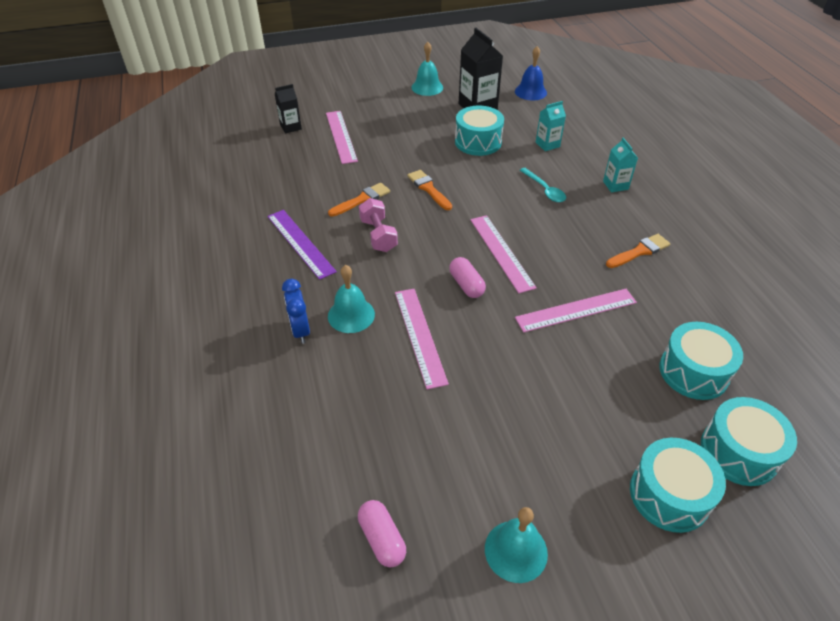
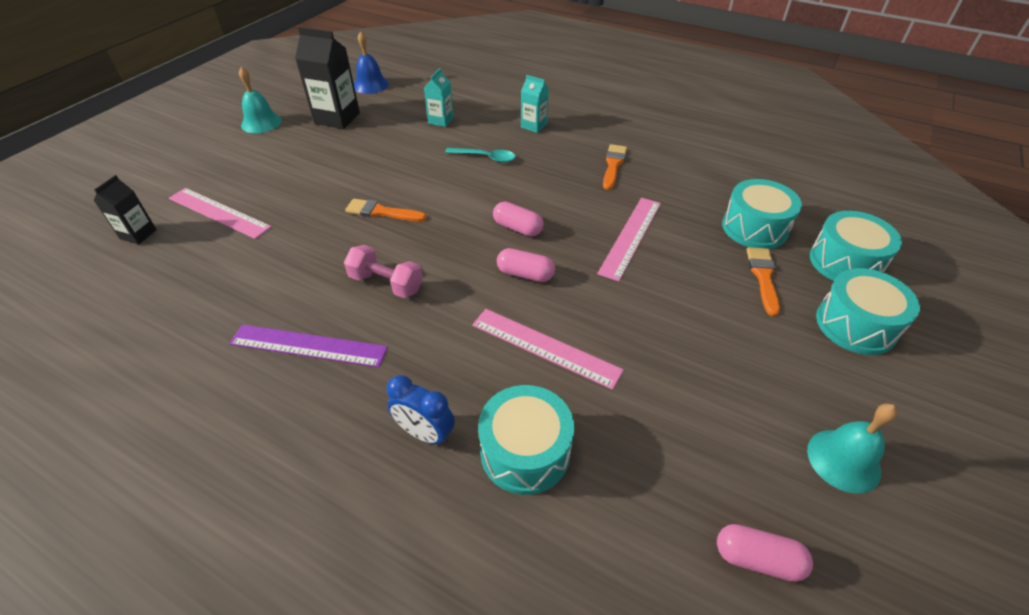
camera: 45 degrees left, 0 degrees up
orange brush [328,183,390,217] -> orange brush moved to [747,247,780,316]
turquoise bell [328,265,375,333] -> none
turquoise drum [455,106,504,156] -> turquoise drum moved to [478,385,574,495]
pink ruler [470,215,537,293] -> pink capsule [493,202,544,236]

